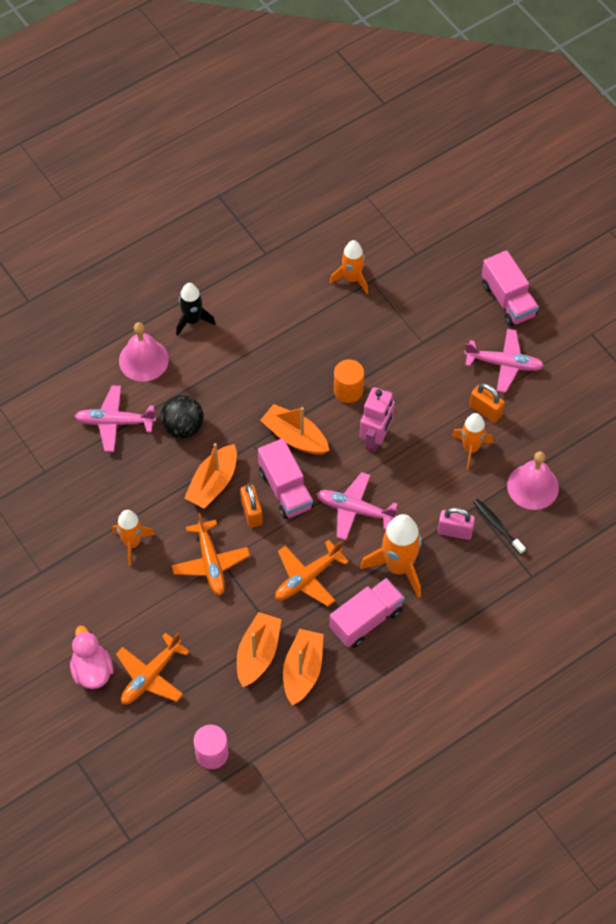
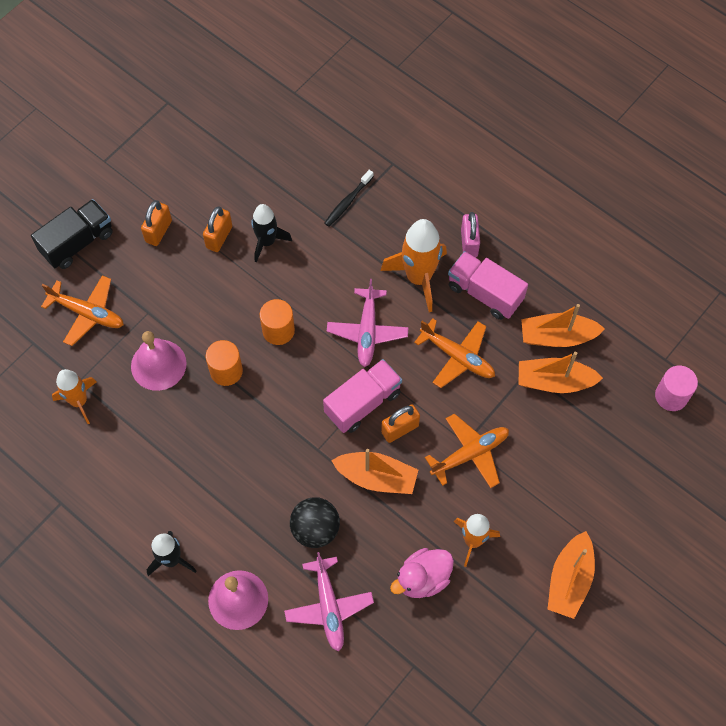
camera: 105 degrees left, 5 degrees up
pink duck [70,626,113,689] -> pink duck moved to [390,548,454,598]
orange plane [116,633,190,704] -> orange plane moved to [41,275,124,346]
orange boat [260,404,329,455] -> orange boat moved to [548,531,595,619]
pink robot [360,387,395,452] -> orange cylinder [260,299,295,345]
pink padlock [438,507,475,540] -> pink padlock moved to [461,212,480,258]
orange rocket [452,413,494,470] -> black rocket [251,204,292,262]
pink plane [464,329,544,393] -> orange padlock [141,200,172,246]
pink truck [482,250,539,326] -> black truck [31,199,113,269]
pink bell [507,451,559,510] -> pink bell moved to [131,331,187,391]

